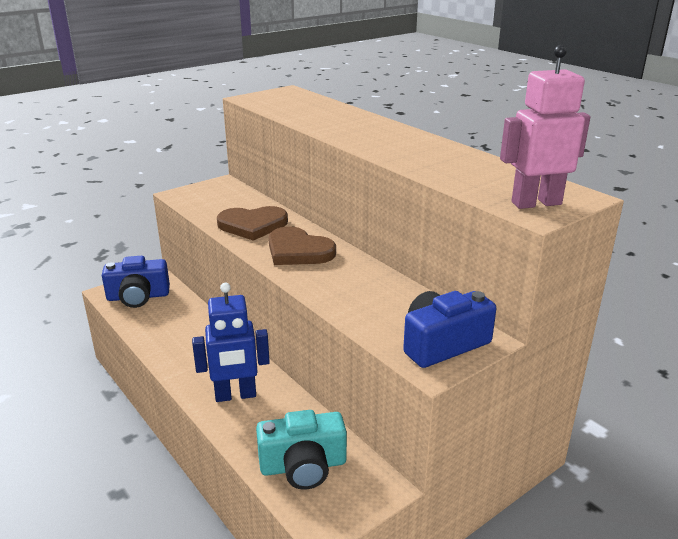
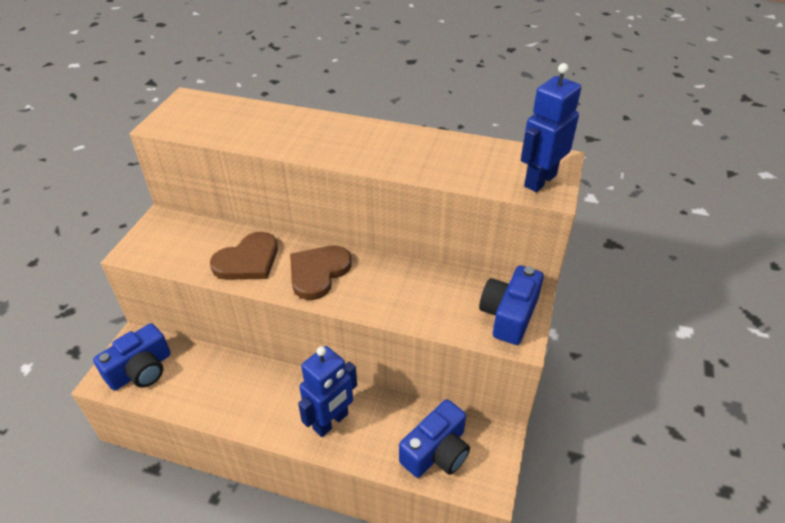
camera: 35 degrees left, 15 degrees up
turquoise camera [256,410,347,490] -> blue camera [399,399,470,478]
brown heart [268,226,336,265] -> brown heart turned 120 degrees clockwise [290,246,352,300]
pink robot [500,45,590,209] -> blue robot [521,63,581,192]

